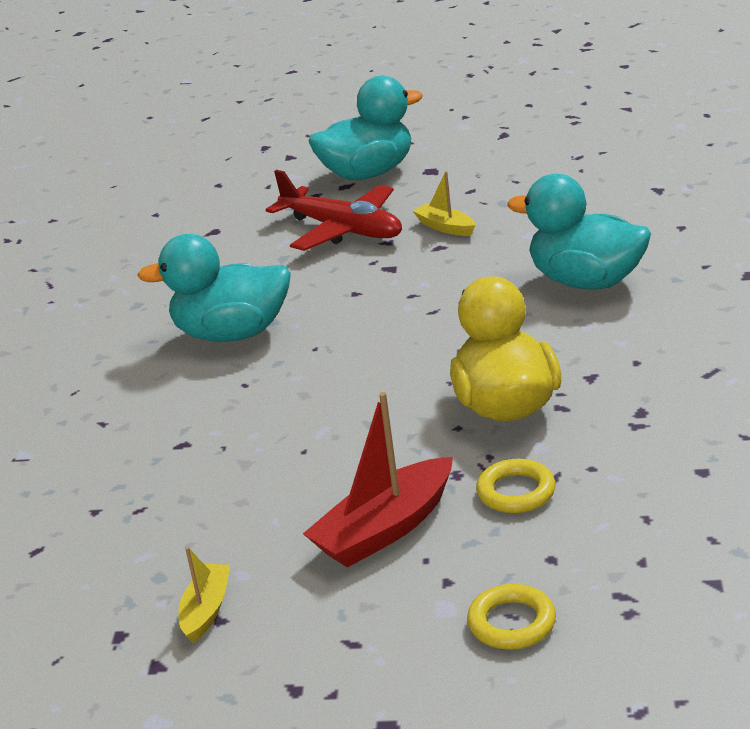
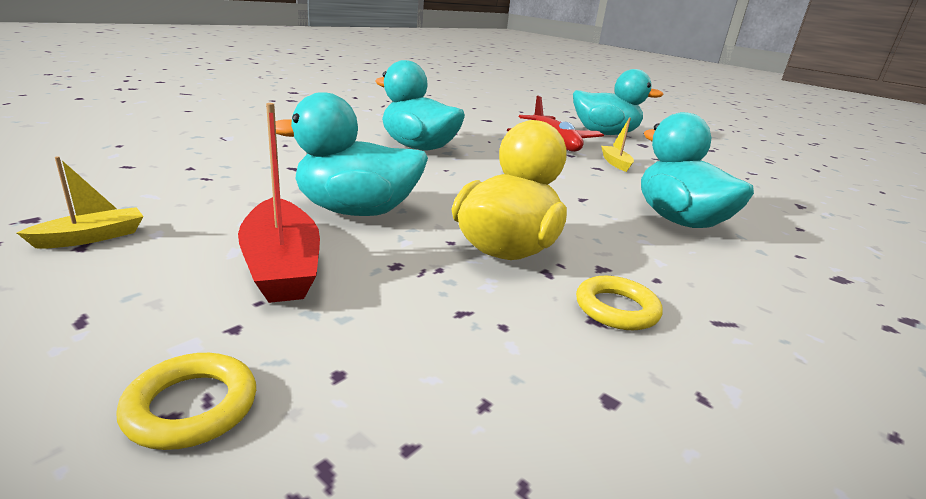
camera: 30 degrees right, 5 degrees down
red boat [303,392,453,568] -> red boat turned 105 degrees counterclockwise [238,103,320,303]
yellow ring [476,459,556,513] -> yellow ring moved to [576,276,662,330]
none -> turquoise duck [275,92,428,216]

